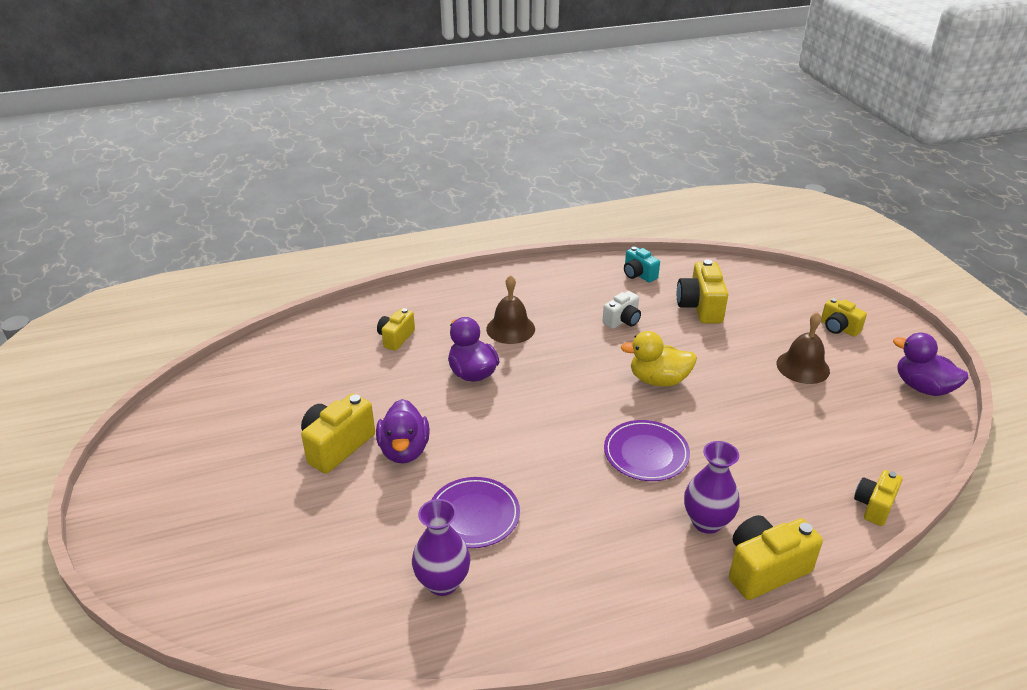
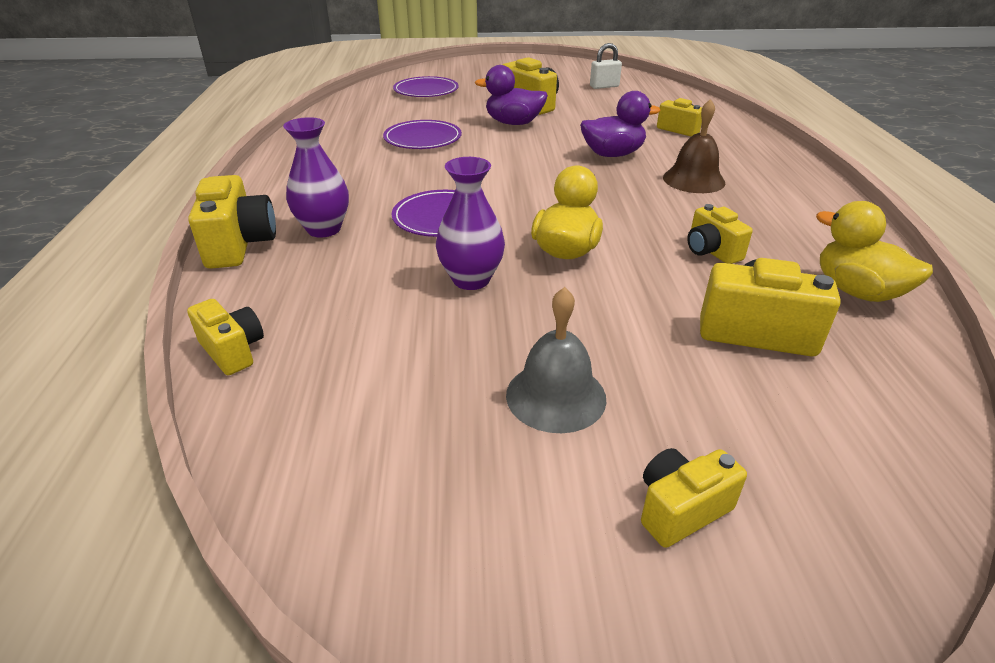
camera: 105 degrees right, 0 degrees up
purple vase [412,499,470,596] -> purple vase moved to [436,157,505,290]
white camera [602,291,641,329] -> yellow camera [687,204,753,264]
turquoise camera [624,247,660,282] -> yellow duck [816,201,933,302]
brown bell [776,312,830,384] -> grey bell [506,287,606,433]
purple duck [893,332,969,396] -> none
none -> purple plate [393,76,459,97]
none -> white padlock [590,43,622,89]

